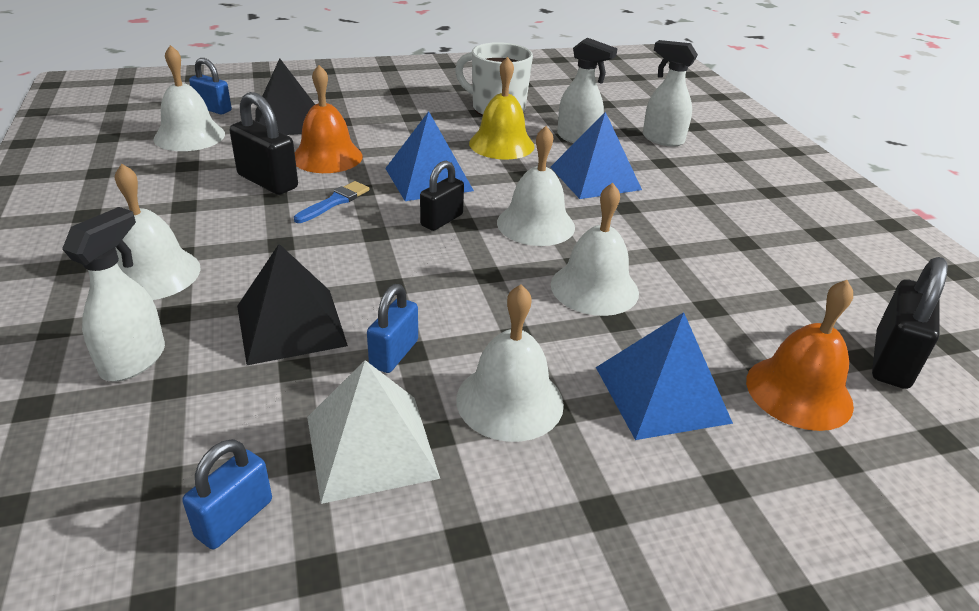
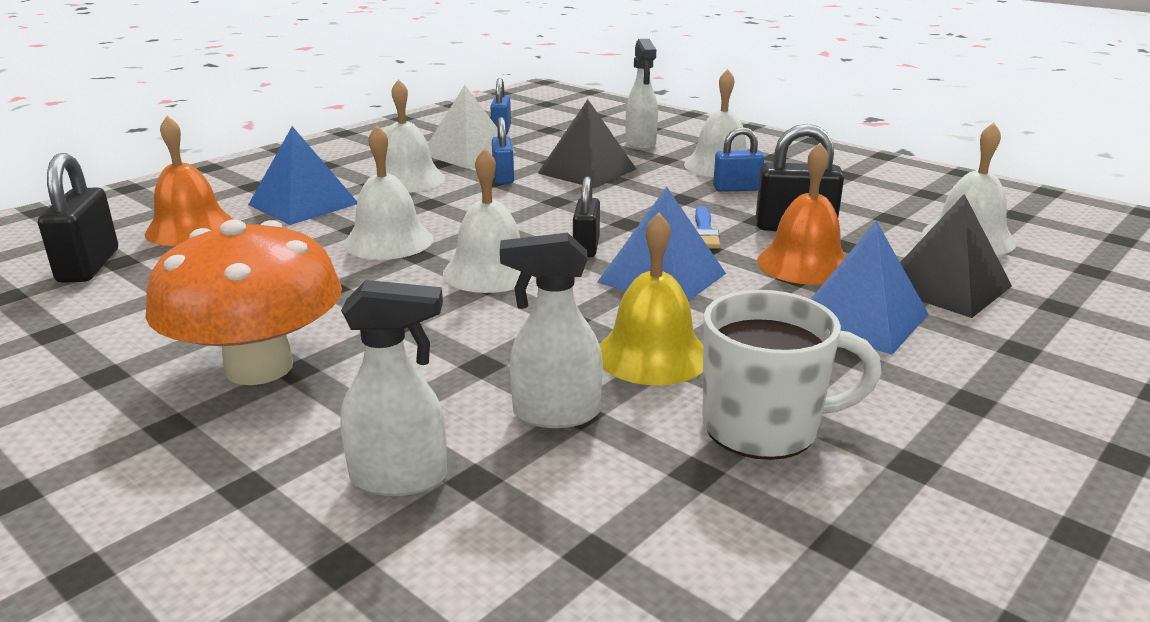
camera: 150 degrees right, 10 degrees down
blue padlock [189,58,232,115] -> blue padlock moved to [713,127,765,192]
blue pyramid [550,112,642,199] -> blue pyramid moved to [811,221,928,355]
none -> orange mushroom [145,220,342,385]

